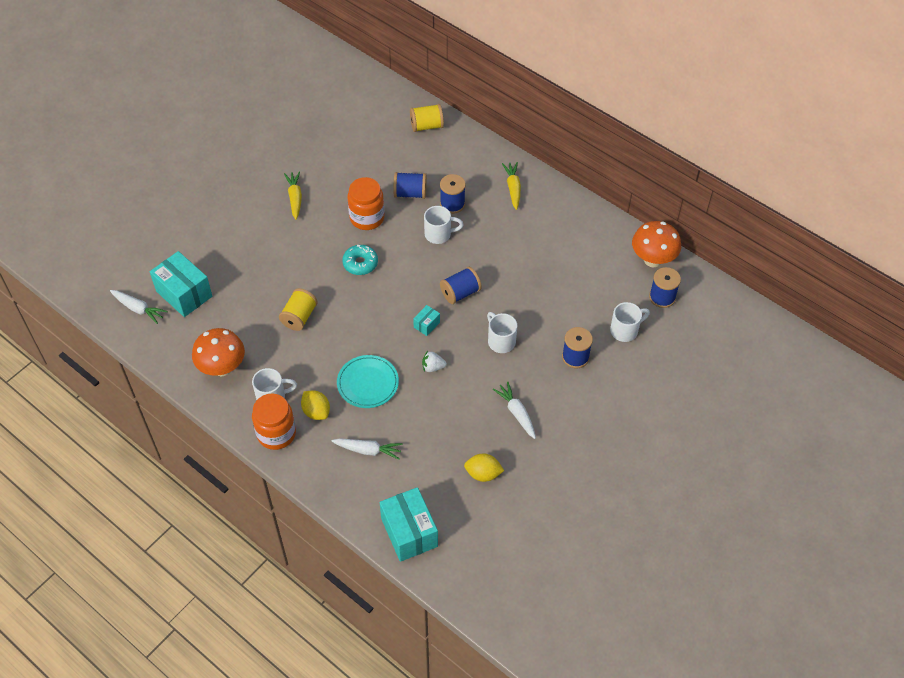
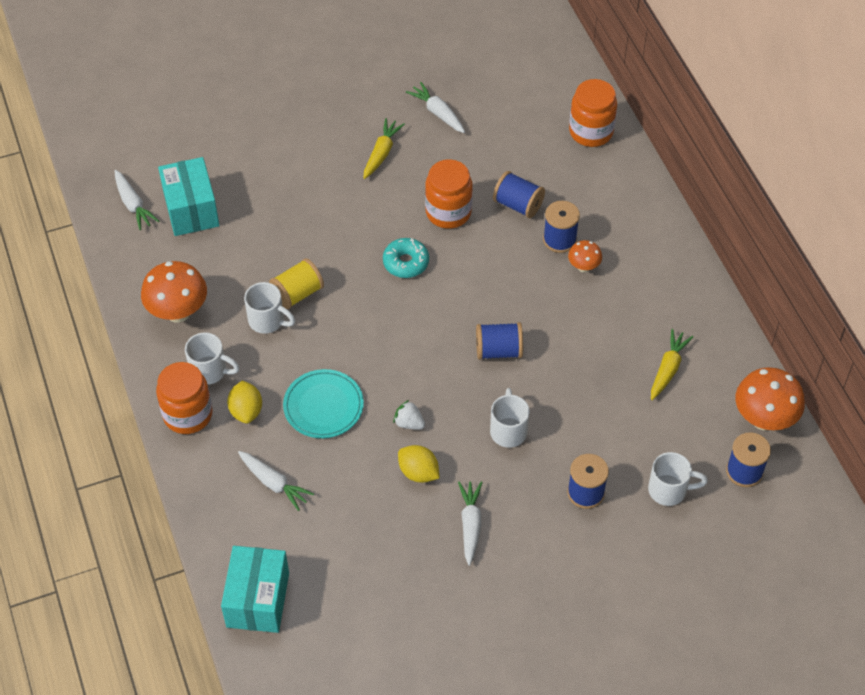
camera: 30 degrees right, 0 degrees up
yellow spool [410,104,444,132] -> orange jar [569,79,617,147]
turquoise box [413,305,440,336] -> none
white mug [424,206,464,244] -> white mug moved to [244,282,295,334]
yellow lemon [464,454,505,482] -> yellow lemon moved to [398,445,440,483]
yellow carrot [502,162,521,210] -> yellow carrot moved to [651,329,693,400]
none -> white carrot [406,82,465,133]
none -> orange mushroom [568,240,602,272]

